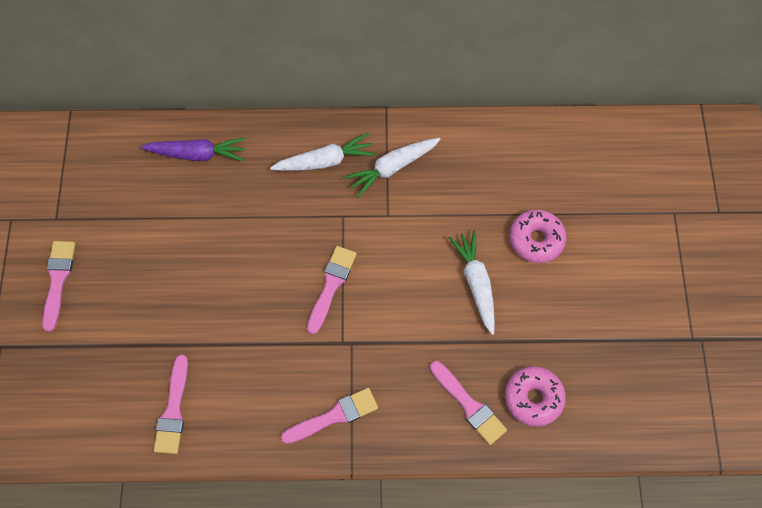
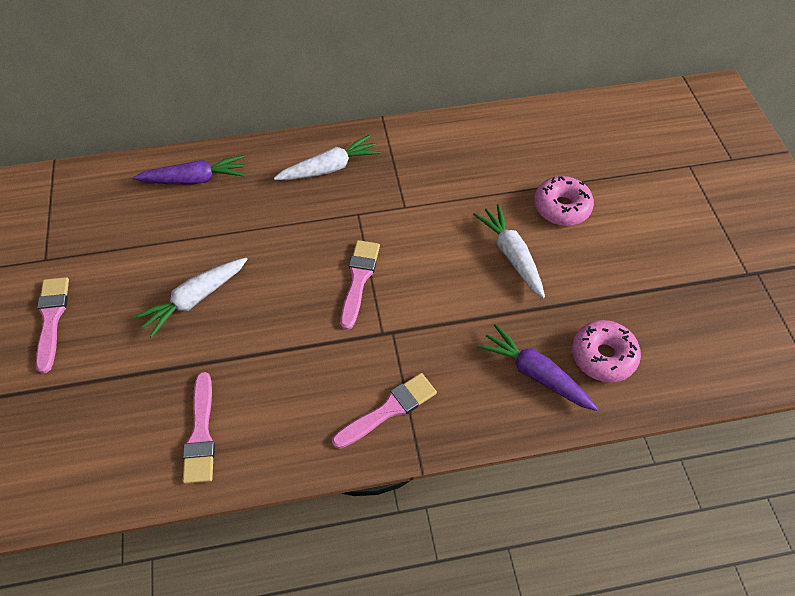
camera: 10 degrees left, 10 degrees down
white carrot [344,138,441,198] -> white carrot moved to [134,258,248,338]
pink brush [430,361,507,445] -> purple carrot [477,324,598,411]

